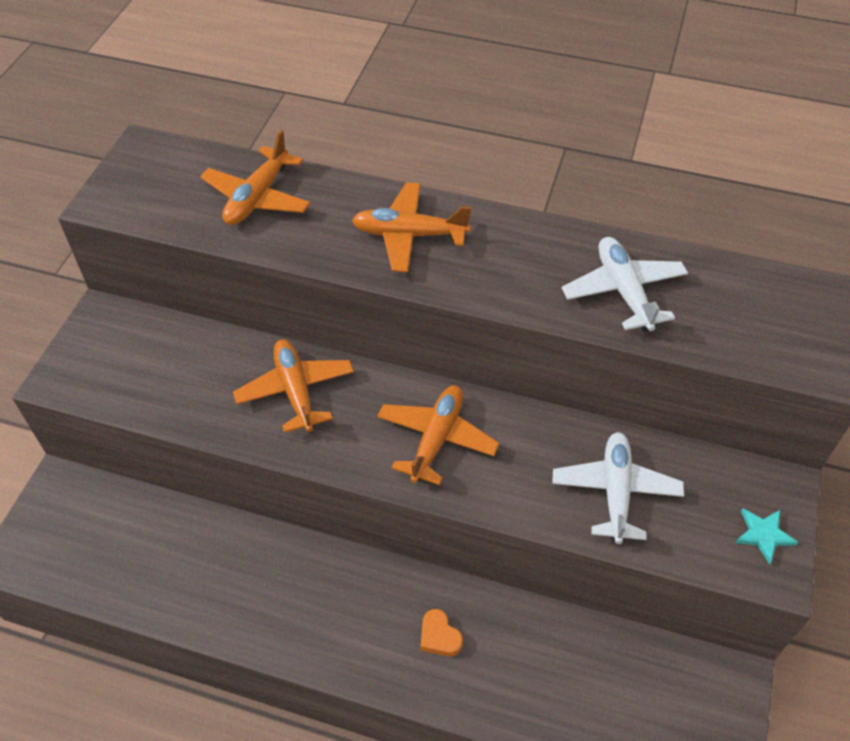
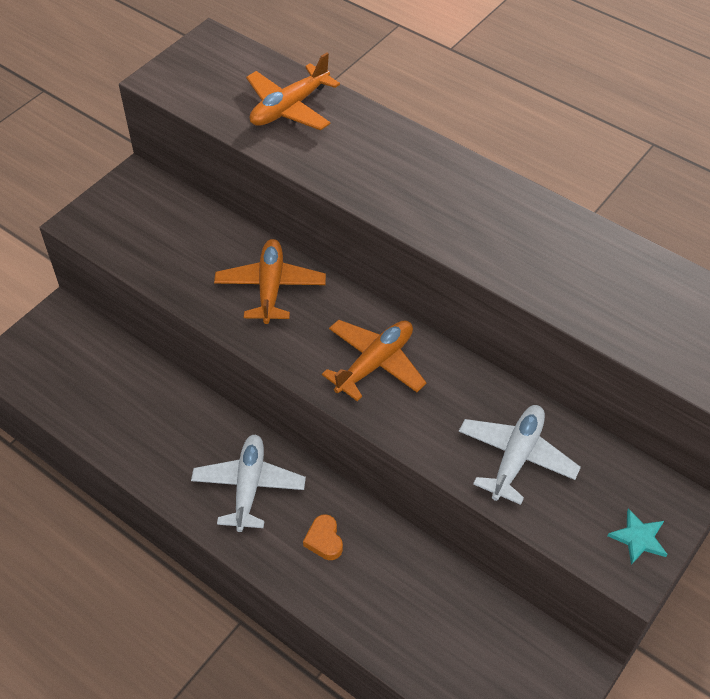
camera: 20 degrees right, 0 degrees up
orange plane [352,182,471,272] -> none
white plane [562,237,688,331] -> white plane moved to [191,434,306,532]

